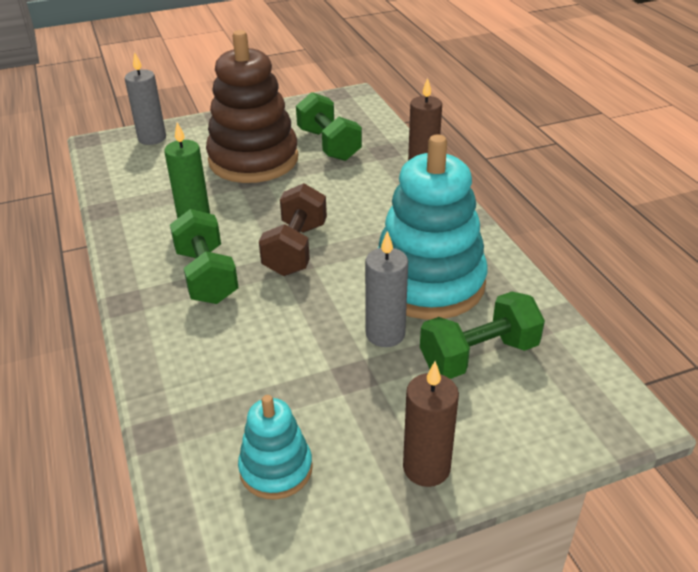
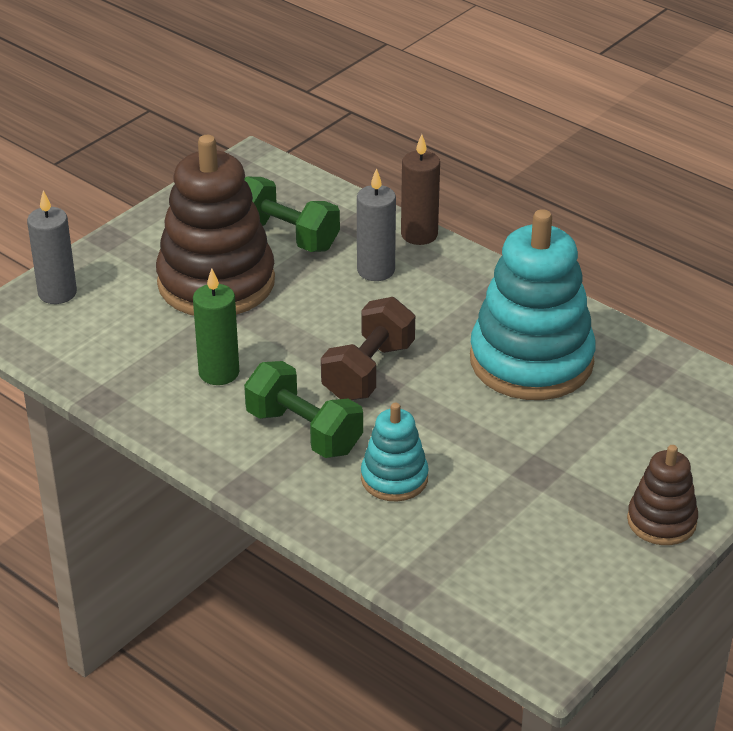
camera: 30 degrees left, 0 degrees up
turquoise stacking toy [238,395,313,499] -> turquoise stacking toy moved to [361,403,429,501]
brown dumbbell [259,183,327,276] -> brown dumbbell turned 45 degrees clockwise [321,297,415,400]
grey candle [365,231,408,347] -> grey candle moved to [357,168,396,281]
brown candle [403,361,459,487] -> brown stacking toy [627,445,698,545]
green dumbbell [420,292,545,379] -> none

